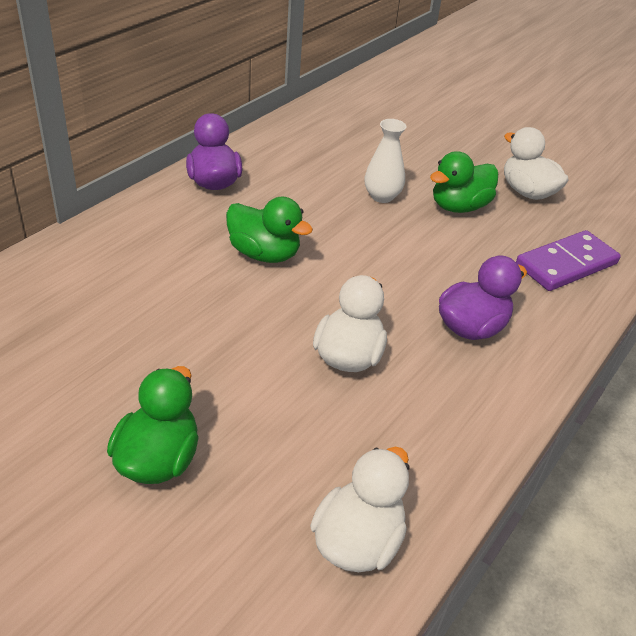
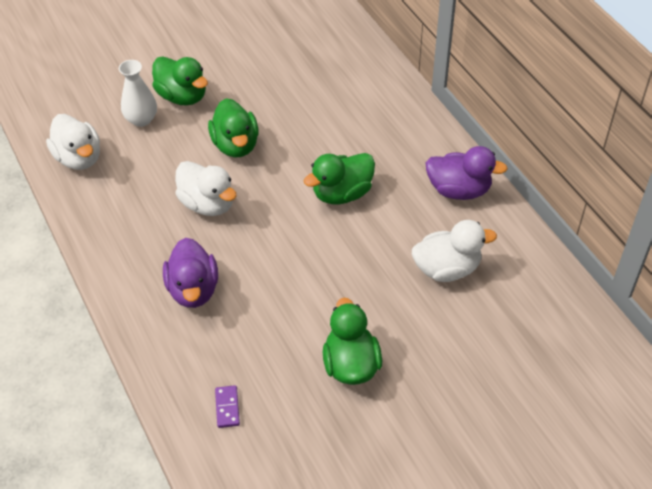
camera: 120 degrees right, 10 degrees up
white vase [364,119,407,203] -> white vase moved to [119,60,157,127]
white duck [504,127,569,200] -> white duck moved to [412,220,497,282]
purple domino [516,230,621,291] -> purple domino [215,385,240,428], size x0.44
none -> green duck [208,98,259,158]

